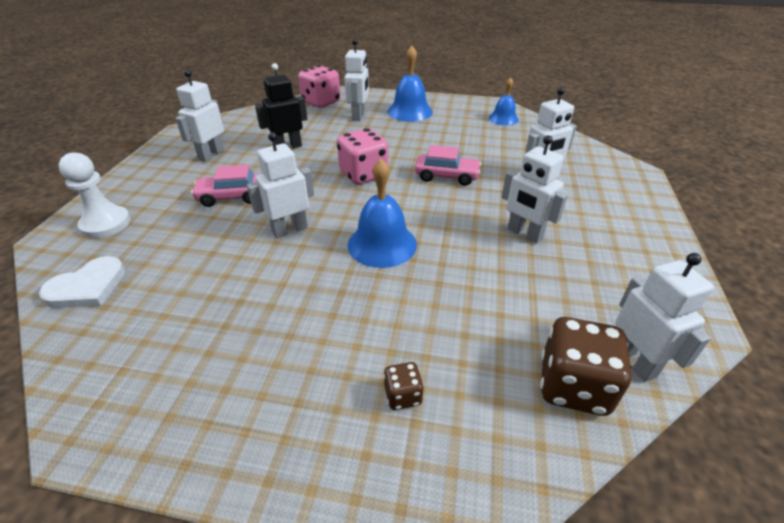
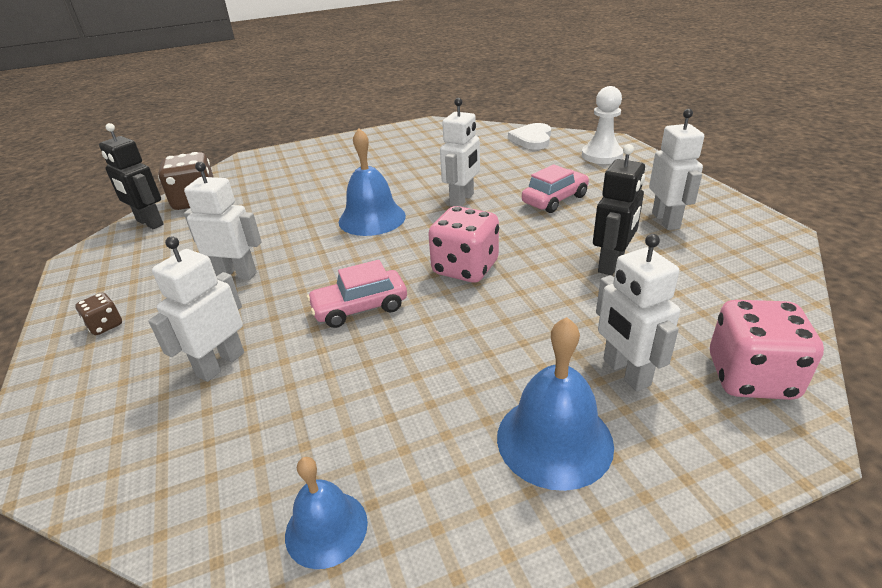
camera: 150 degrees right, 5 degrees down
brown dice [384,362,424,410] -> brown dice moved to [75,293,122,335]
white robot [615,253,714,382] -> black robot [99,123,164,229]

